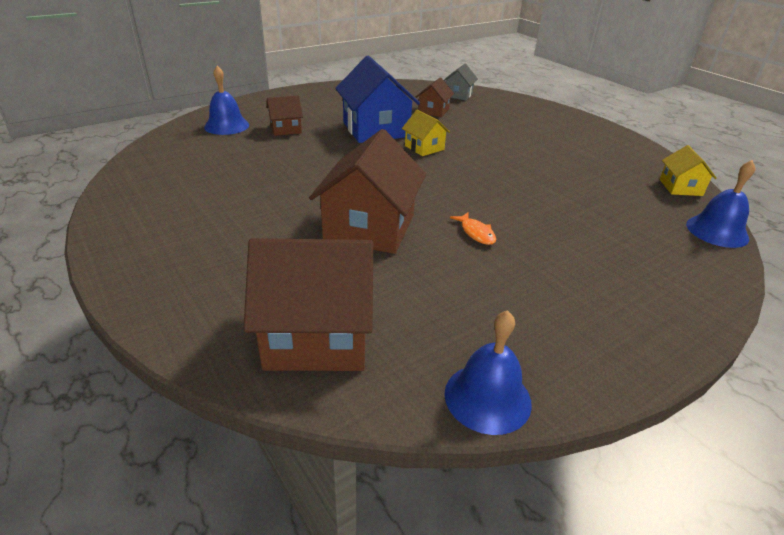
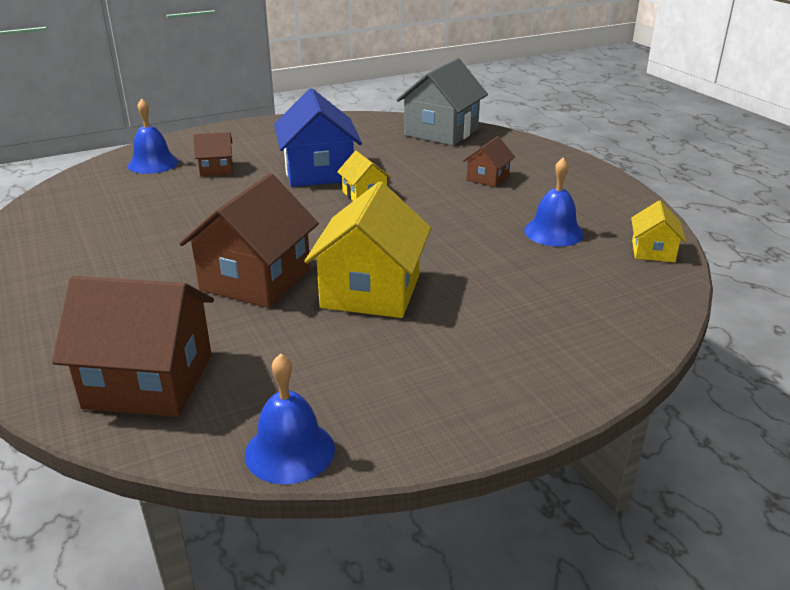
camera: 10 degrees right, 5 degrees down
brown house [416,77,454,117] -> brown house moved to [463,136,515,187]
grey house [444,64,478,100] -> grey house [396,58,488,146], size x1.97
orange fish [450,212,496,245] -> yellow house [304,181,431,318]
blue bell [686,160,755,248] -> blue bell moved to [524,158,584,247]

